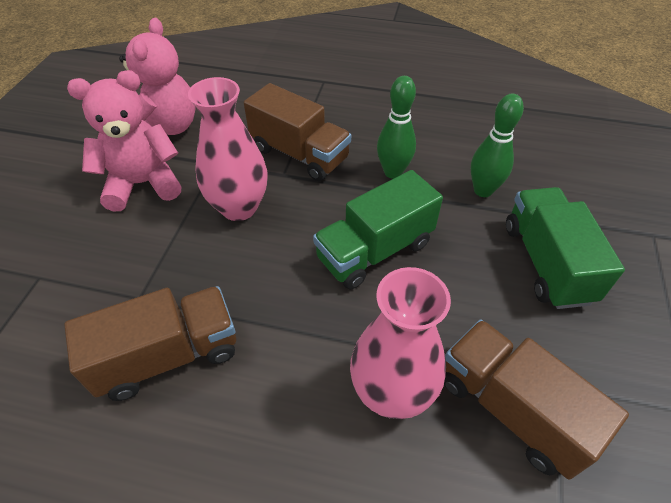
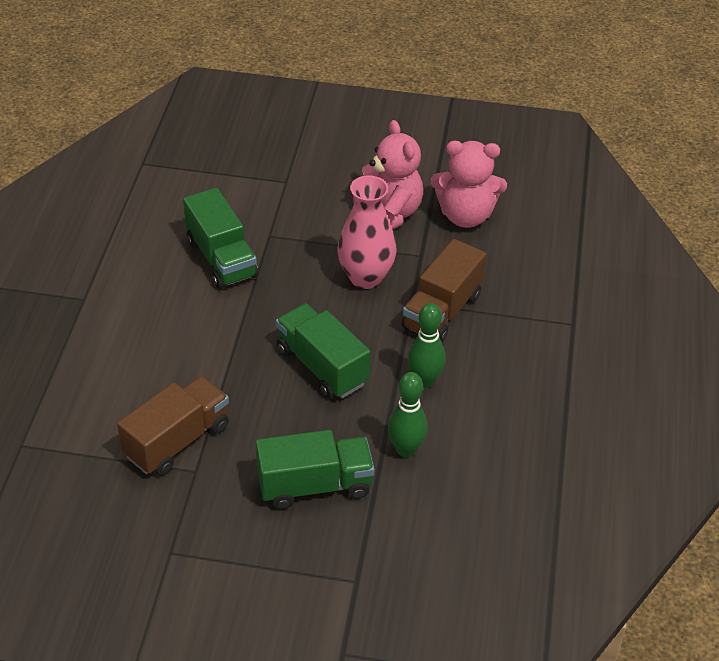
camera: 85 degrees right, 5 degrees down
brown truck [64,286,236,401] -> green truck [183,188,258,289]
pink vase [350,267,451,419] -> none

